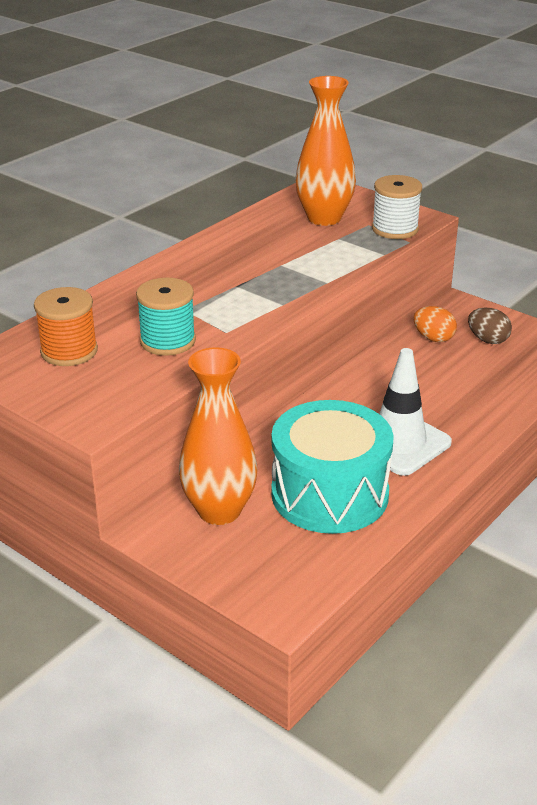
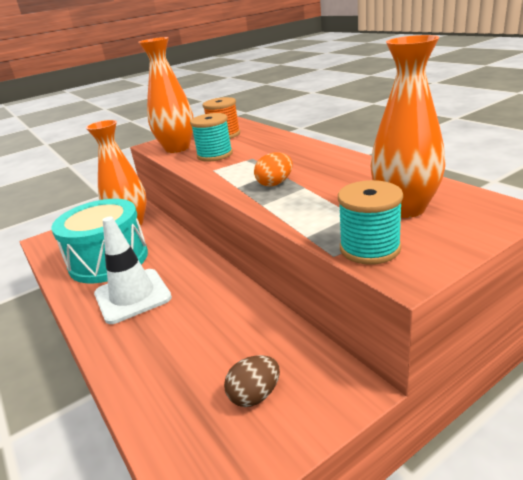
camera: 110 degrees right, 5 degrees down
white spool [372,175,422,239] -> turquoise spool [338,180,403,265]
orange egg [414,306,457,342] -> orange egg moved to [254,152,293,187]
none -> orange vase [139,37,193,153]

